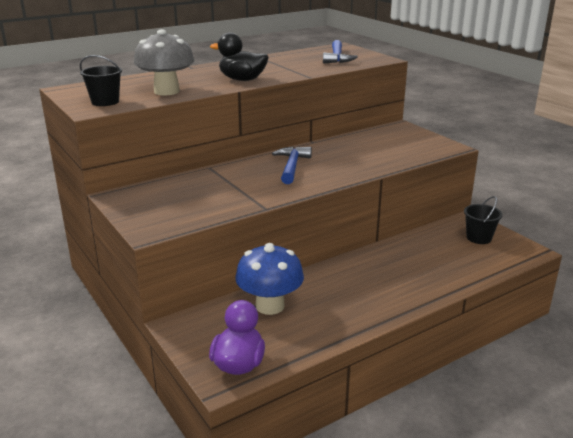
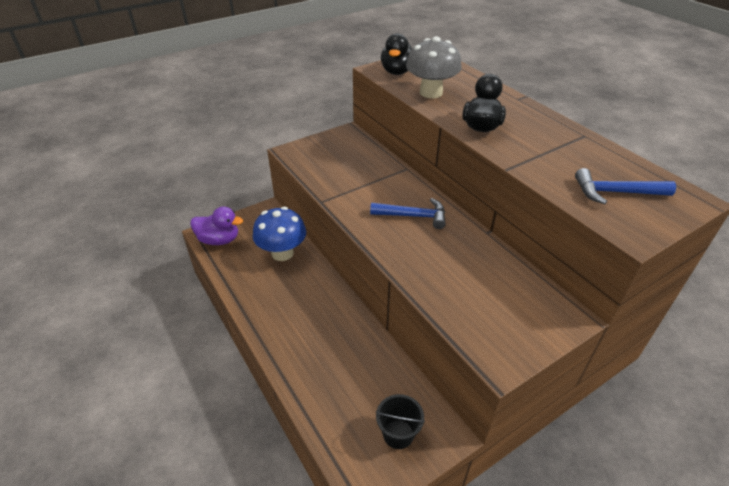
camera: 90 degrees right, 15 degrees up
black bucket [80,55,122,106] -> black duck [381,33,412,75]

